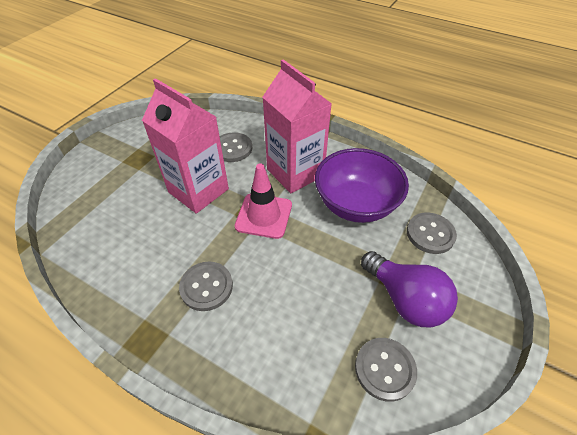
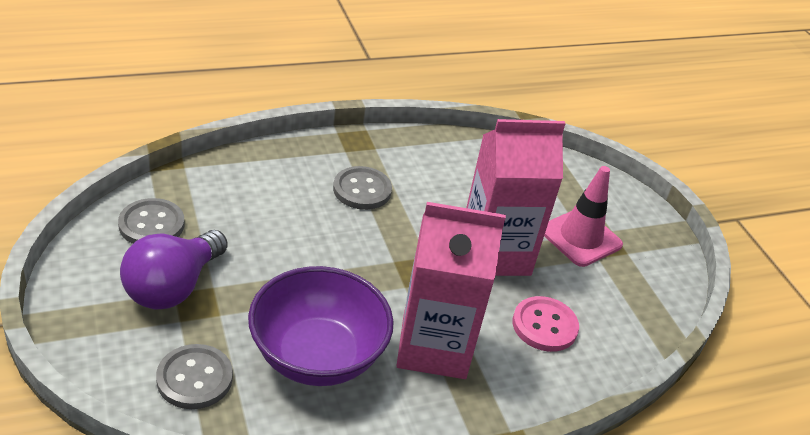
camera: 125 degrees right, 10 degrees down
grey button [220,132,252,162] -> pink button [512,296,579,352]
pink traffic cone [235,164,292,239] -> pink traffic cone moved to [544,166,623,267]
purple light bulb [361,251,458,327] -> purple light bulb turned 60 degrees counterclockwise [120,230,228,309]

